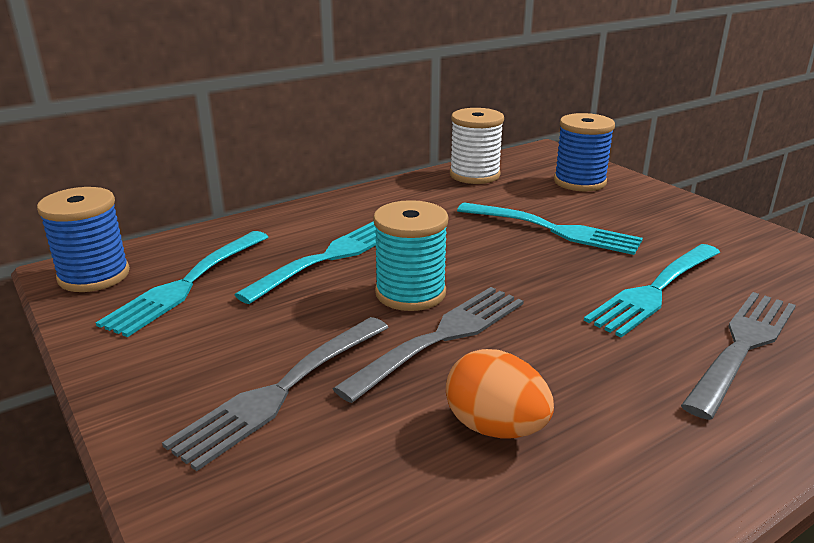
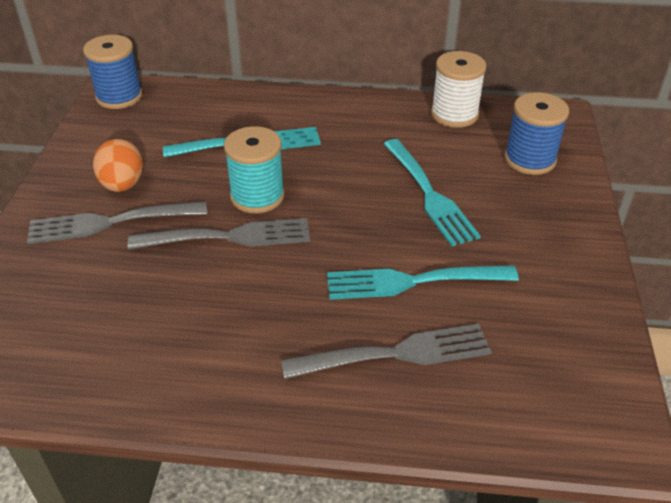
camera: 40 degrees right, 15 degrees up
turquoise fork [96,231,268,337] -> none
orange egg [446,349,554,438] -> orange egg moved to [93,139,143,192]

